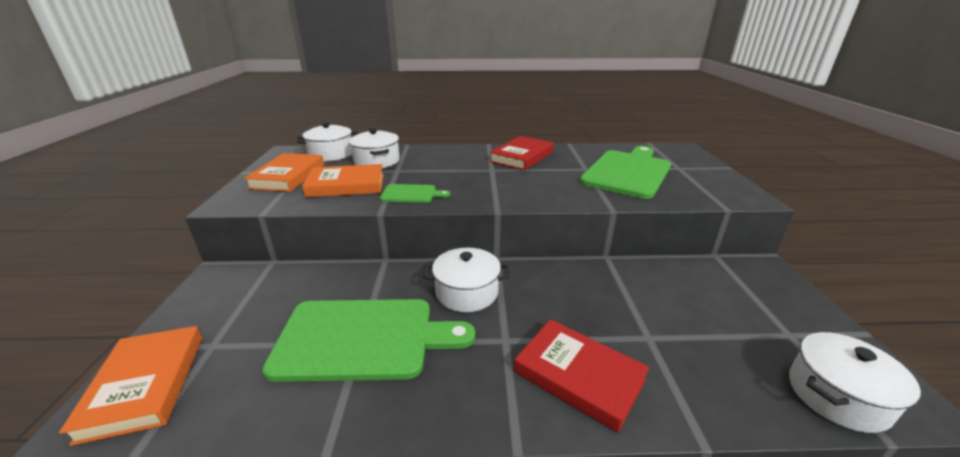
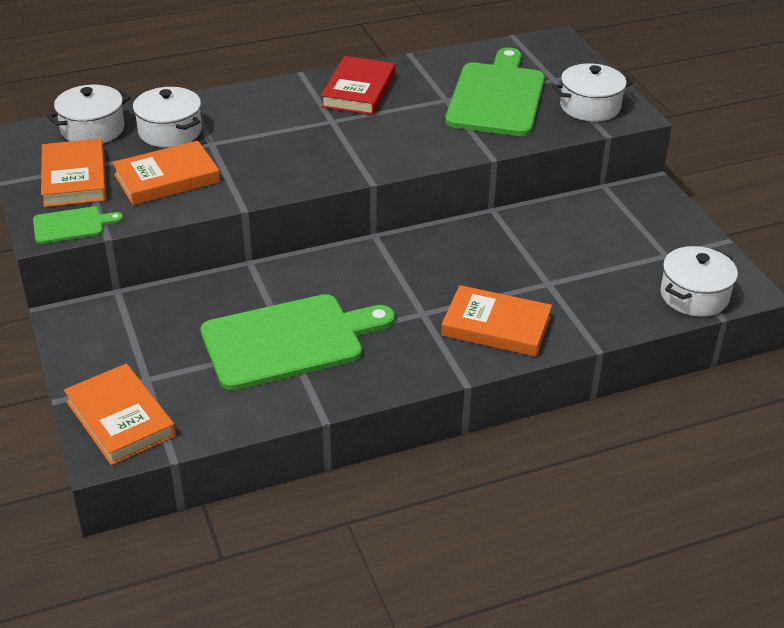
camera: 20 degrees left, 10 degrees up
green cutting board [380,184,450,203] -> green cutting board moved to [33,206,123,244]
white pot [423,248,510,312] -> white pot moved to [553,63,634,122]
red book [514,319,649,433] -> orange book [441,285,552,357]

